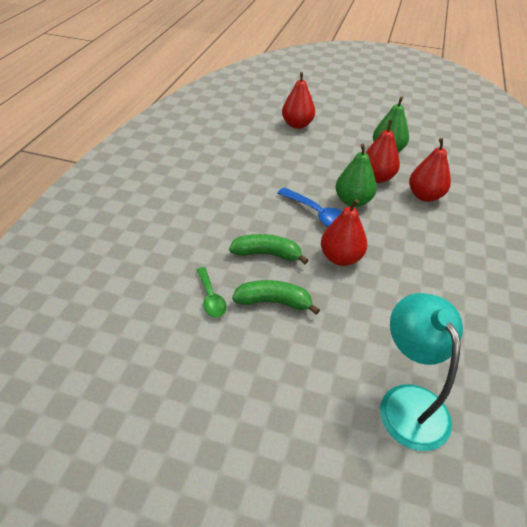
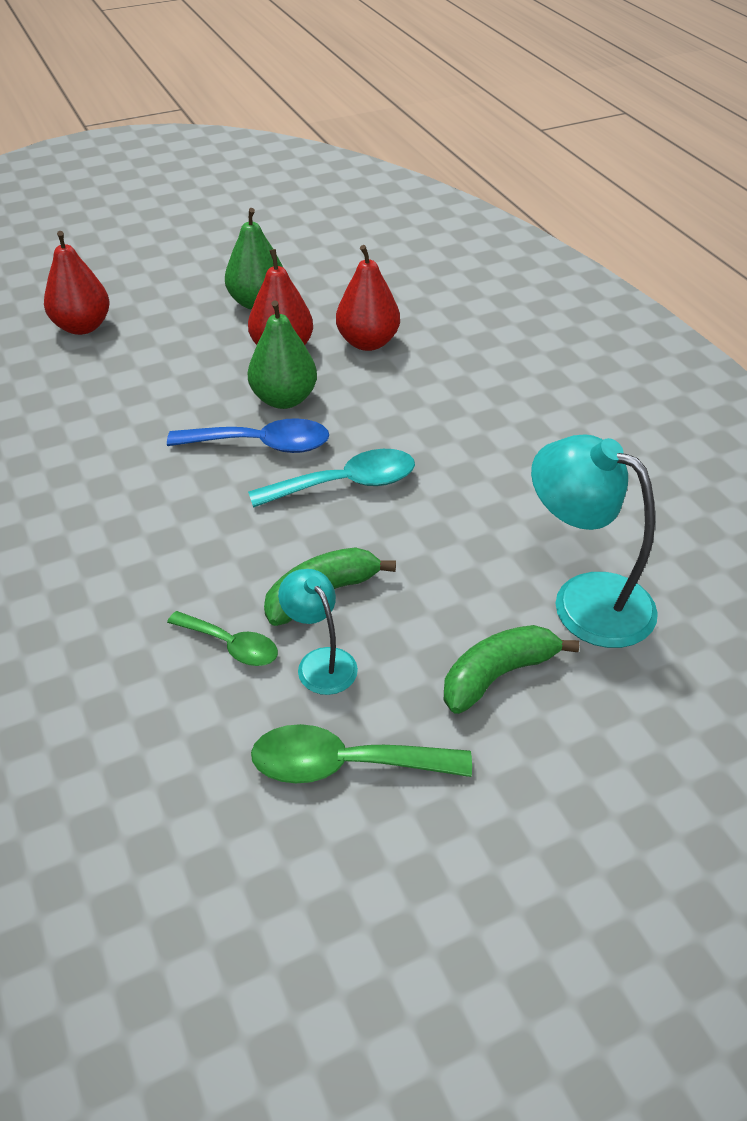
camera: 40 degrees left, 0 degrees up
green banana [229,234,308,264] -> green banana moved to [444,625,579,714]
red pear [321,199,367,266] -> turquoise spoon [248,449,415,508]
none -> green spoon [251,724,472,783]
none -> turquoise lamp [278,569,358,695]

